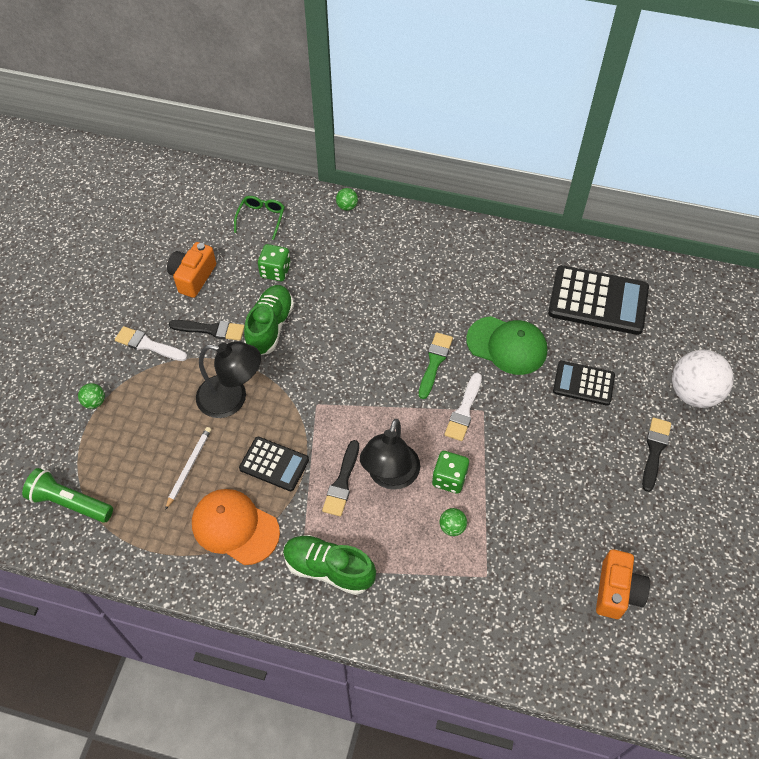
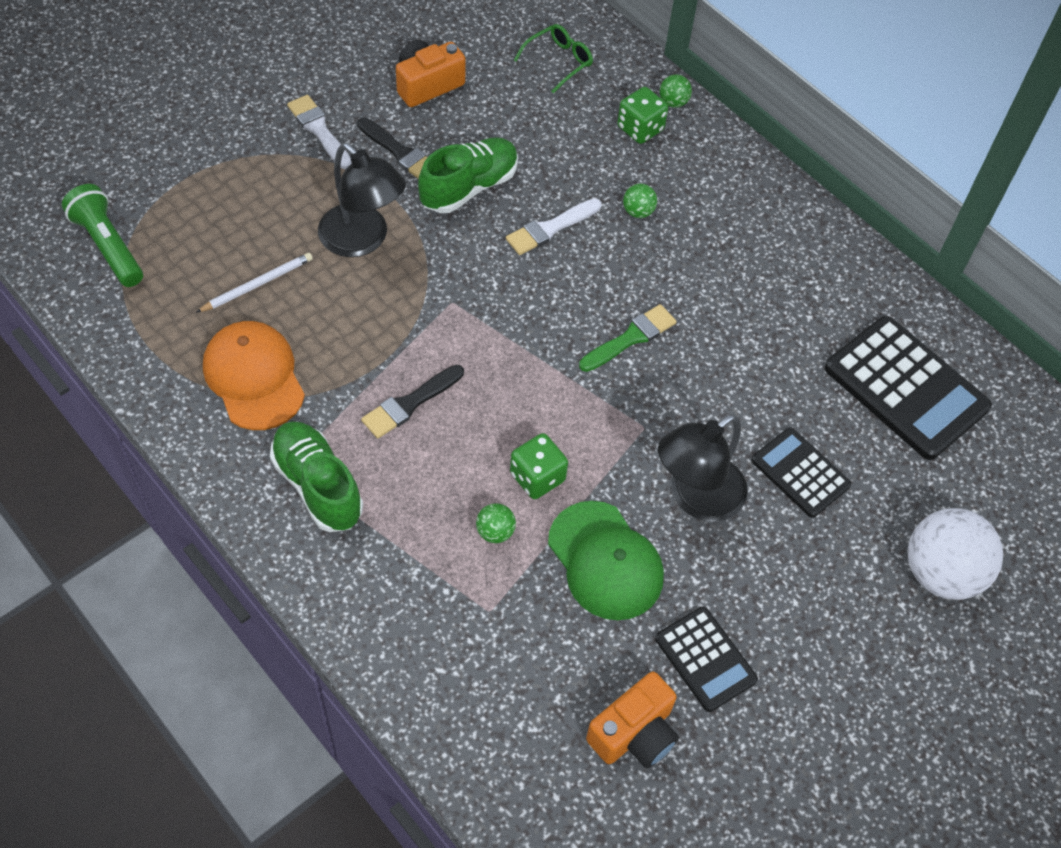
camera: 30 degrees right, 0 degrees up
green ball [78,383,105,409] -> green ball moved to [623,184,657,218]
black calculator [239,437,309,491] -> black calculator moved to [655,607,758,712]
green dice [258,244,291,281] -> green dice moved to [617,87,668,144]
black lamp [360,419,420,490] -> black lamp moved to [658,414,748,522]
white brush [444,373,482,441] -> white brush moved to [506,198,602,255]
green cap [466,316,547,375] -> green cap moved to [548,501,664,620]
black brush [642,417,671,492] -> none

